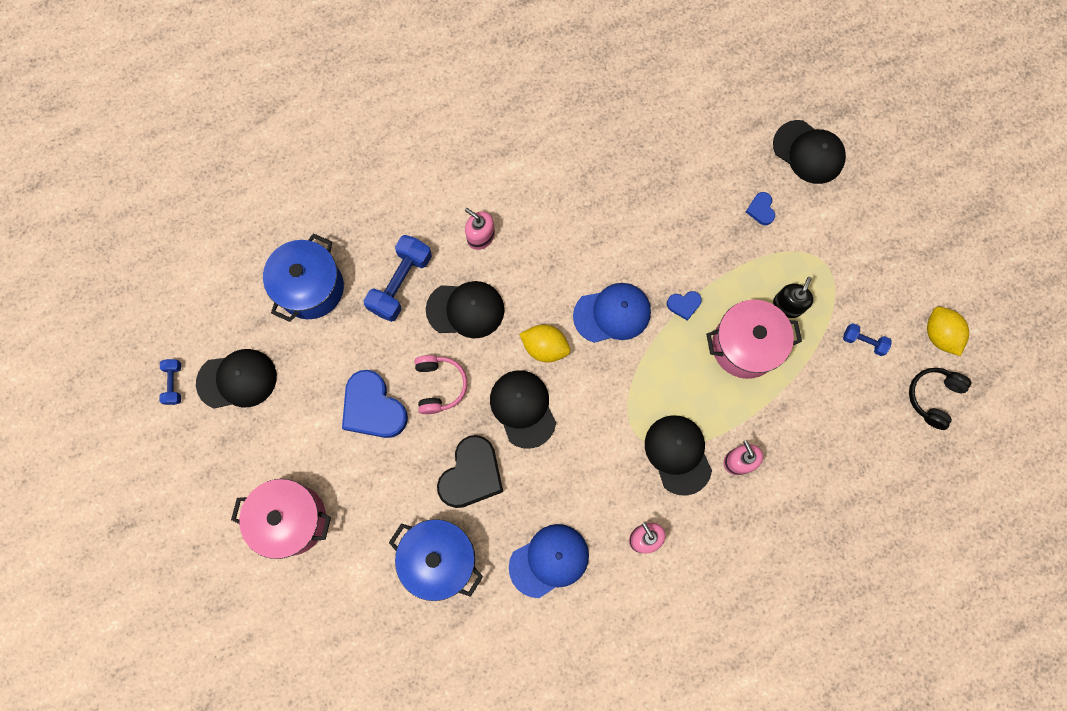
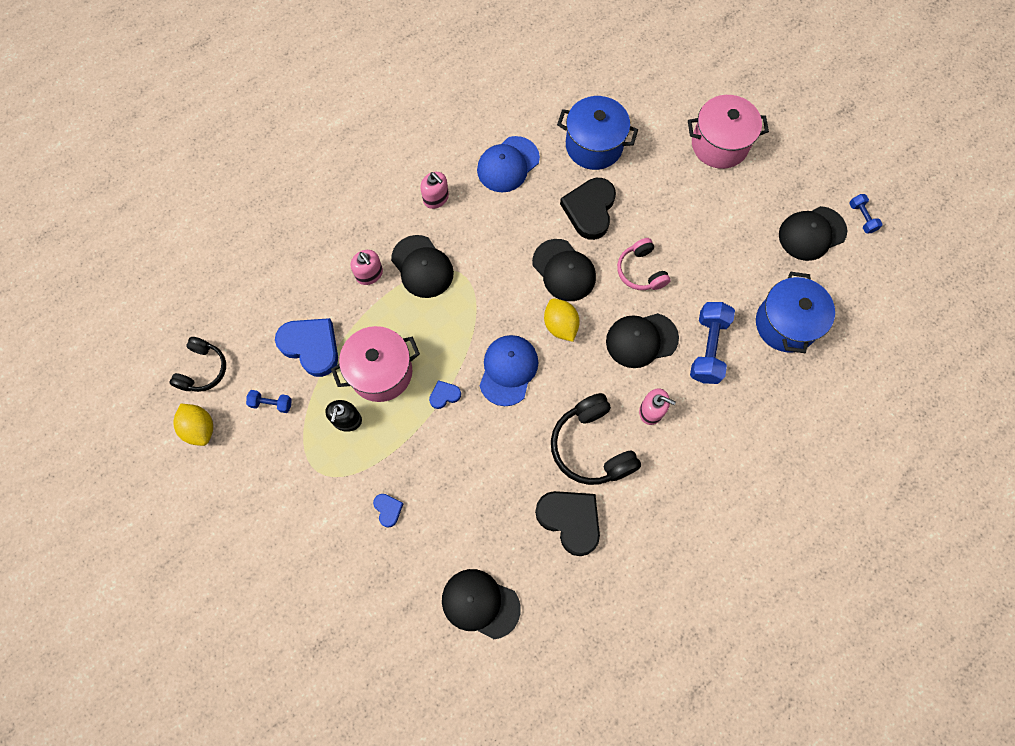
camera: 165 degrees right, 5 degrees down
blue heart [342,370,408,438] -> blue heart moved to [275,318,338,377]
yellow lemon [519,325,570,362] -> yellow lemon turned 60 degrees clockwise [544,299,580,342]
blue cap [573,283,651,343] -> blue cap turned 135 degrees clockwise [479,335,538,406]
black cap [773,120,846,184] -> black cap moved to [442,569,521,639]
none -> black heart [535,491,600,556]
none -> black headphones [551,393,641,485]

